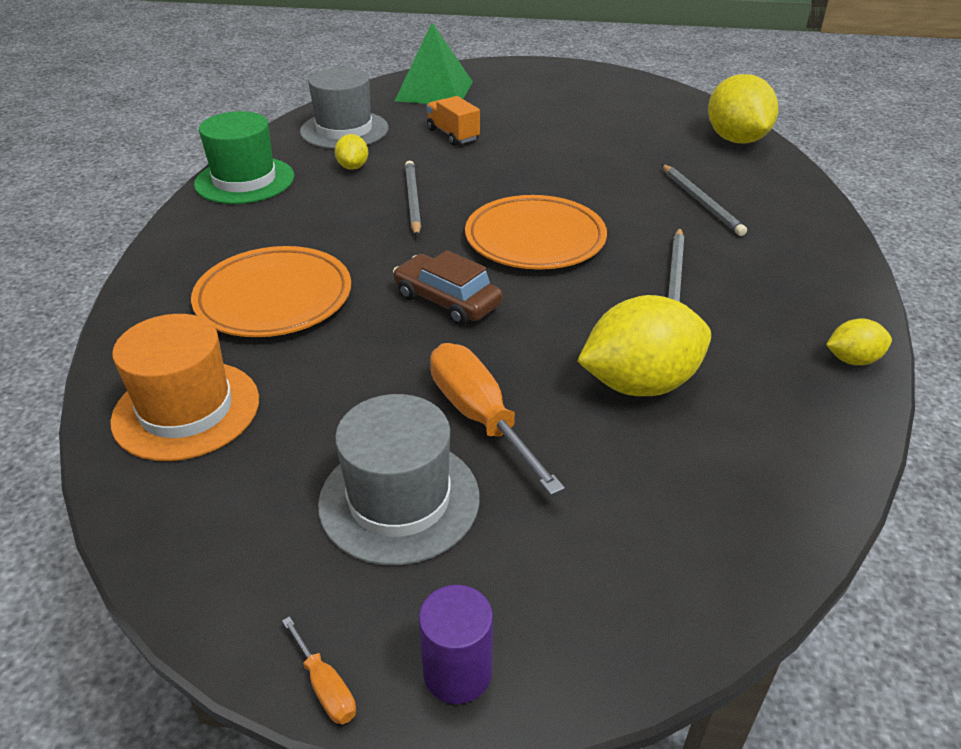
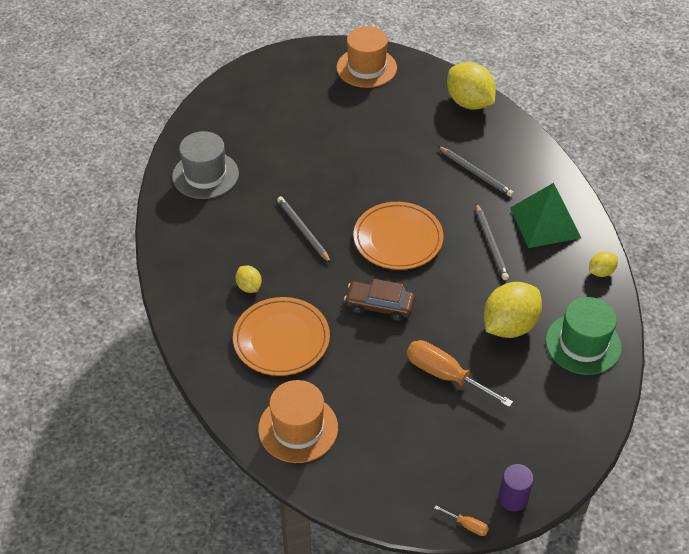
camera: 25 degrees left, 10 degrees up
green hat [194,111,294,204] -> green hat moved to [546,297,622,375]
grey hat [318,394,480,566] -> none
yellow lemon [335,134,368,170] -> yellow lemon moved to [235,265,262,293]
green pyramid [395,23,473,104] -> green pyramid moved to [510,183,581,248]
orange truck [426,96,480,146] -> none
none -> orange hat [336,26,397,88]

